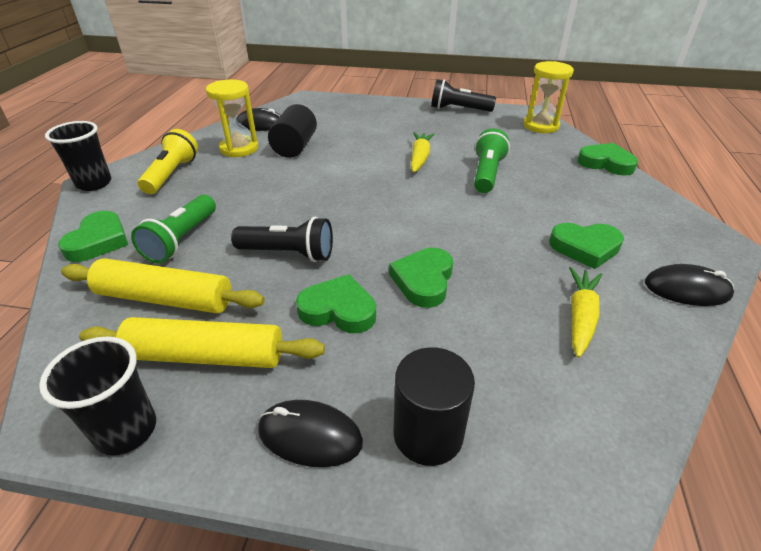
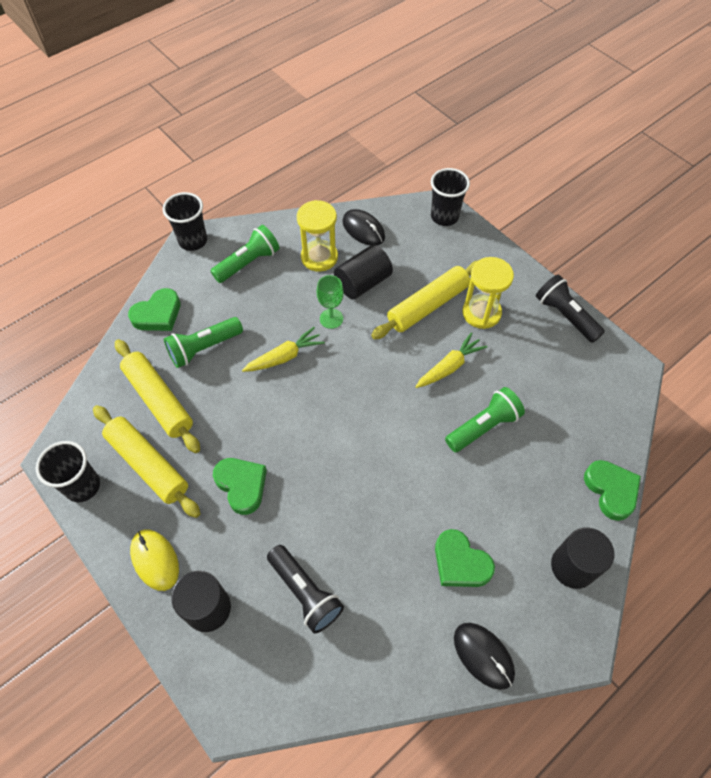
camera: 40 degrees right, 20 degrees up
yellow flashlight [138,129,198,194] -> green flashlight [211,225,280,283]
black flashlight [231,217,333,262] -> black flashlight moved to [267,545,344,633]
black mouse [258,400,363,467] -> yellow mouse [130,530,179,591]
green heart [389,248,453,308] -> none
yellow hourglass [523,61,574,133] -> yellow hourglass moved to [462,257,514,329]
yellow carrot [569,267,602,358] -> yellow carrot moved to [242,327,325,372]
none -> green goblet [317,275,344,329]
none -> yellow rolling pin [371,260,478,339]
none -> black cup [431,168,470,226]
none -> black cylinder [551,527,614,589]

